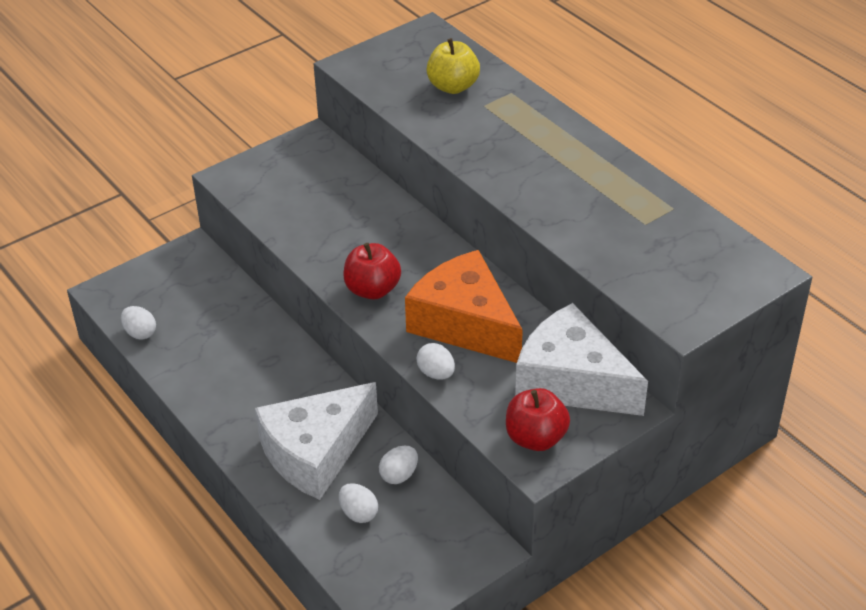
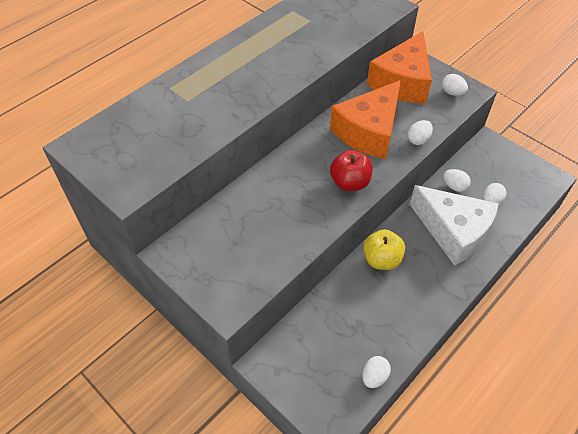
camera: 100 degrees left, 10 degrees up
yellow apple [426,38,480,94] -> yellow apple moved to [363,229,405,270]
red apple [506,388,570,451] -> white egg [442,74,468,96]
white cheese [515,303,648,416] -> orange cheese [367,31,432,104]

